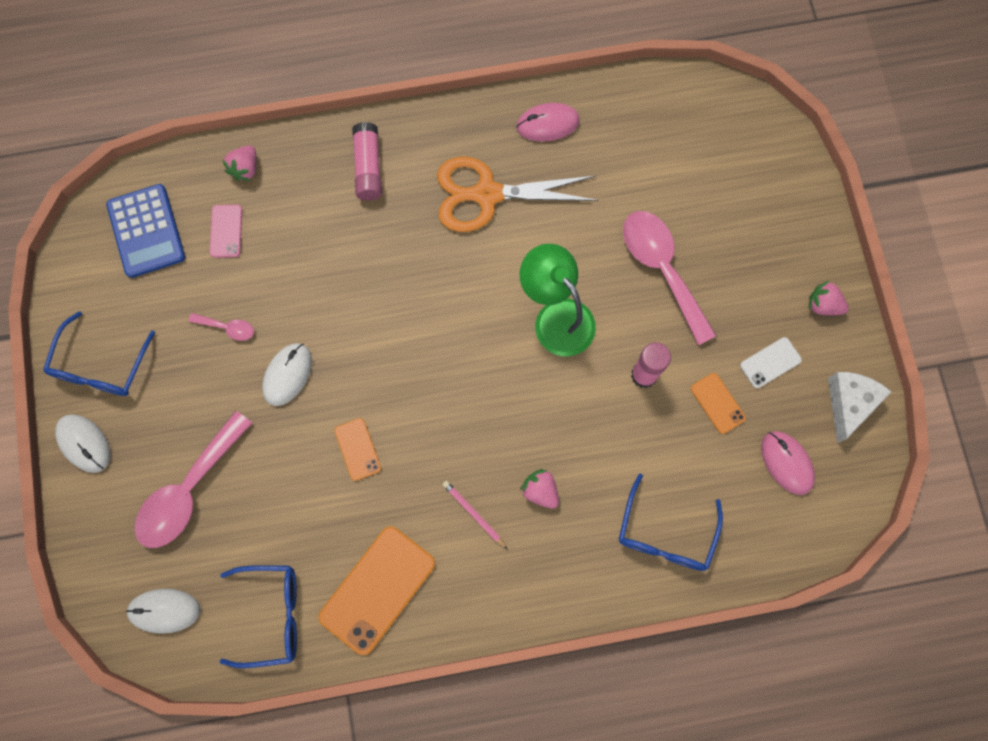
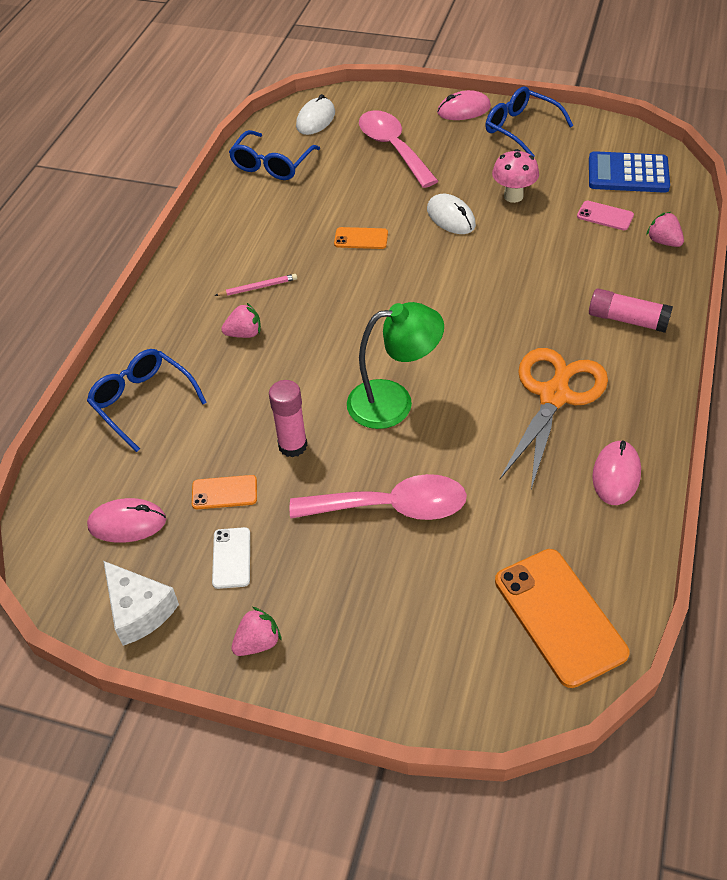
camera: 120 degrees right, 25 degrees down
white mouse [55,414,110,473] -> pink mouse [437,90,491,120]
pink spoon [188,313,254,341] -> pink mushroom [492,149,539,203]
orange phone [318,526,435,655] -> orange phone moved to [495,549,630,688]

